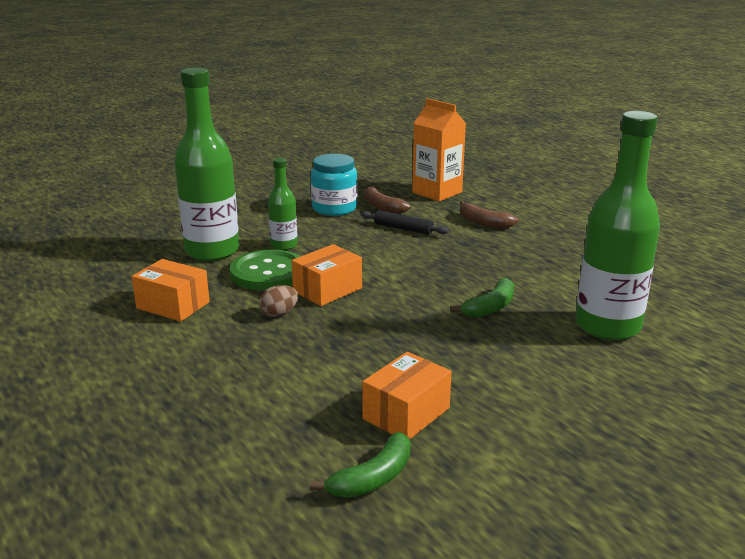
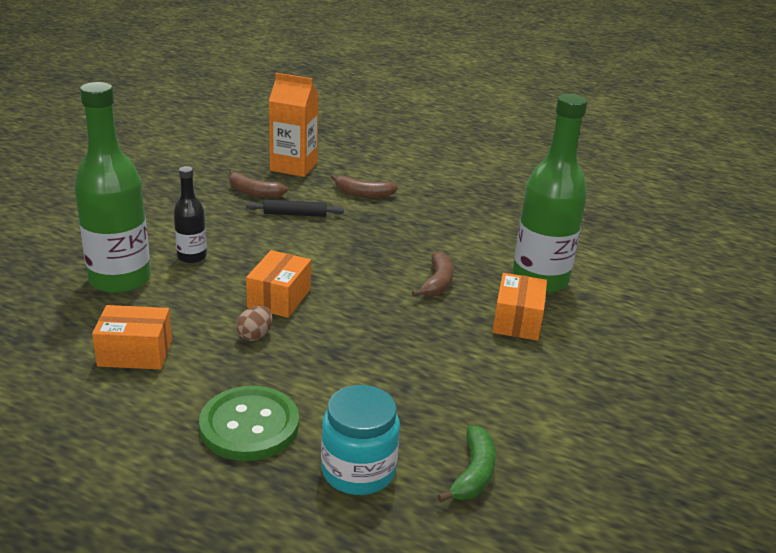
camera: 30 degrees left, 5 degrees up
green button [230,249,300,290] -> green button moved to [199,386,299,461]
green bottle [268,158,298,250] -> black bottle [174,166,207,263]
turquoise jar [311,154,358,216] -> turquoise jar moved to [321,385,400,495]
orange box [362,352,452,440] -> orange box moved to [493,273,547,341]
green banana [450,278,514,318] -> brown banana [412,252,454,297]

